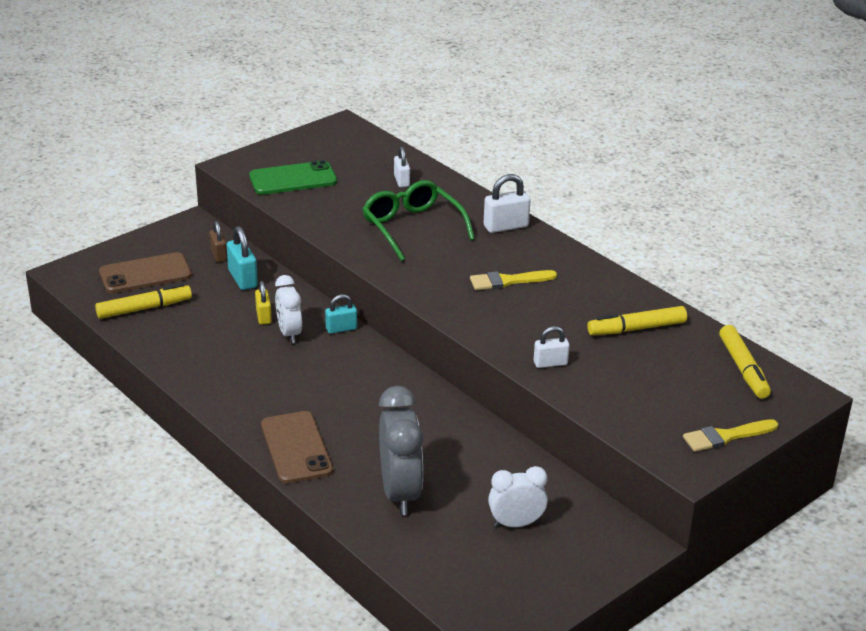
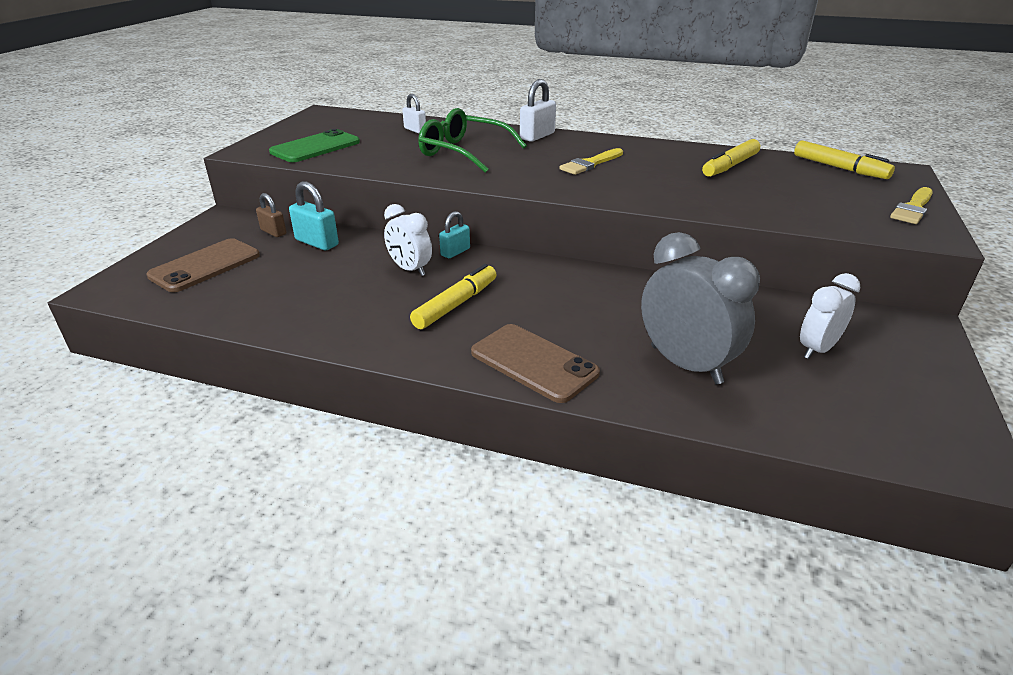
camera: 30 degrees left, 0 degrees up
yellow marker [95,283,192,319] -> yellow marker moved to [410,264,497,329]
yellow padlock [255,281,272,325] -> none
white padlock [534,326,569,368] -> none

